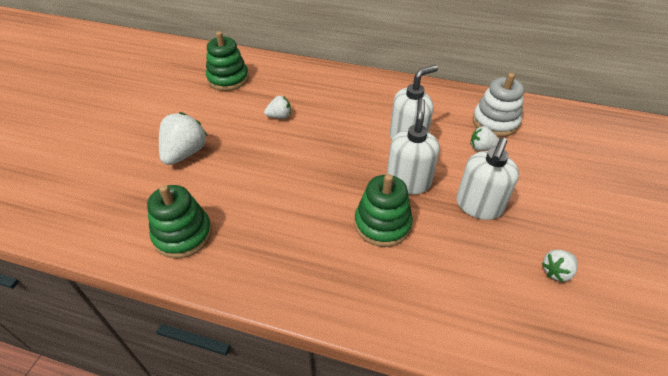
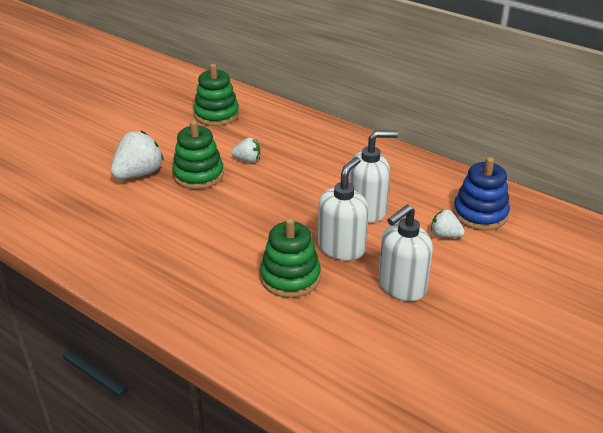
camera: 20 degrees right, 10 degrees down
green stacking toy [147,185,212,259] -> green stacking toy moved to [172,120,224,189]
white stacking toy [472,73,524,137] -> blue stacking toy [453,157,510,231]
white strawberry [541,250,578,282] -> none

